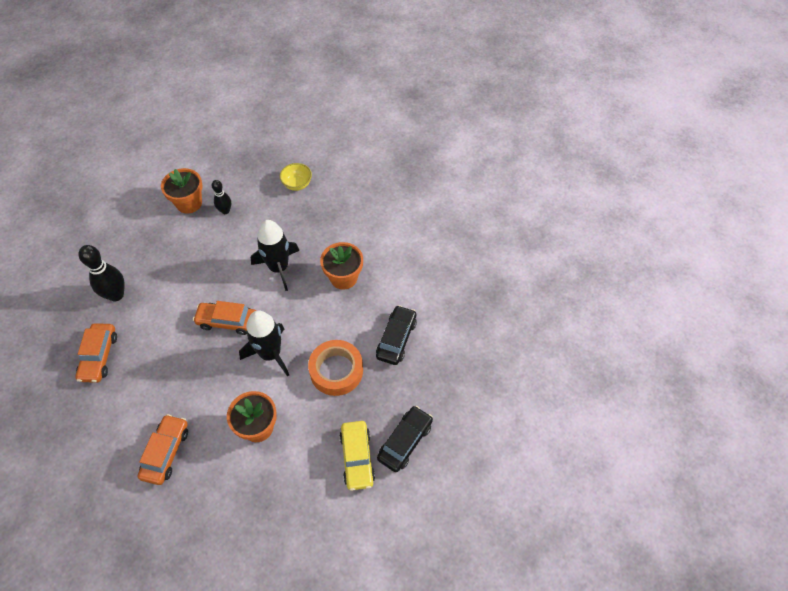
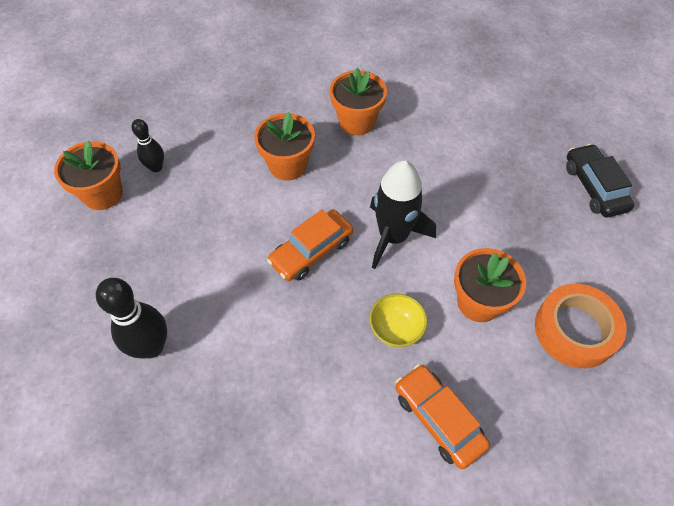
camera: 50 degrees left, 0 degrees up
orange car [75,323,117,383] -> none
black rocket [251,220,300,291] -> orange flower pot [254,112,315,181]
yellow bowl [280,163,312,191] -> yellow bowl moved to [369,294,427,348]
orange tape [308,340,363,396] -> orange tape moved to [535,284,626,368]
yellow car [339,421,375,491] -> none
black car [376,305,417,365] -> none

